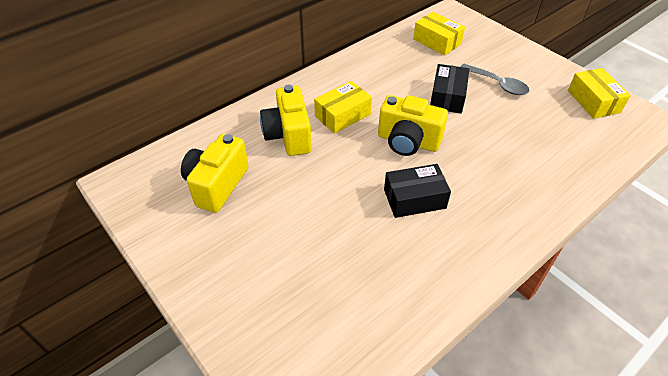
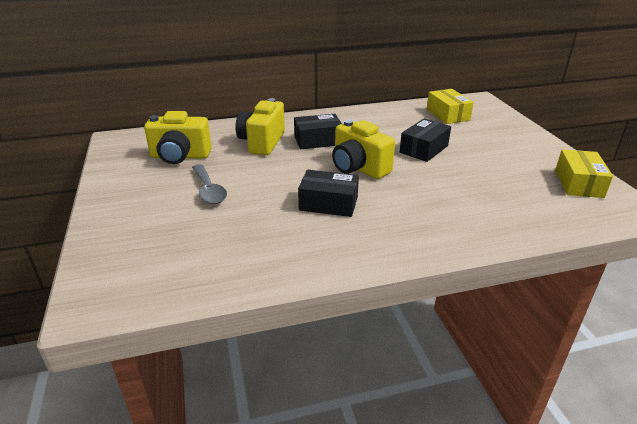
camera: 25 degrees right, 15 degrees down
yellow camera [181,134,249,213] -> yellow camera turned 135 degrees counterclockwise [144,111,212,164]
yellow box [314,81,372,134] -> black box [294,114,342,149]
grey spoon [460,64,530,95] -> grey spoon moved to [192,164,227,204]

